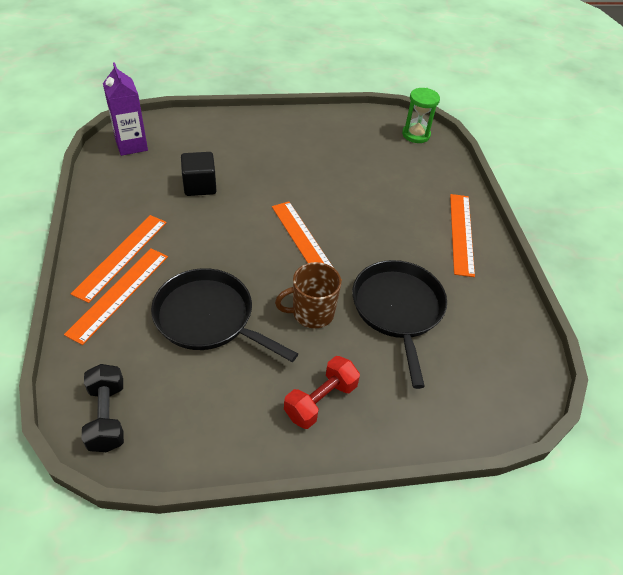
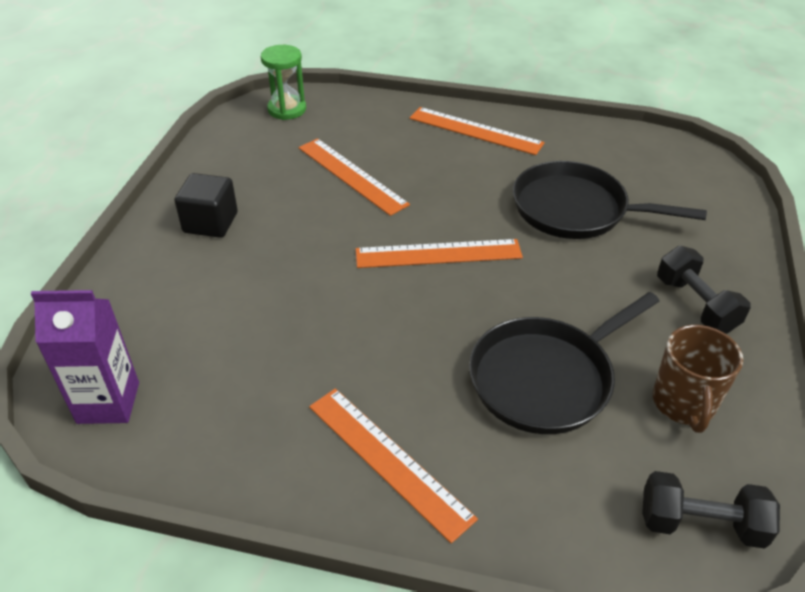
camera: 65 degrees left, 5 degrees down
orange ruler [64,248,168,345] -> orange ruler moved to [298,138,410,216]
black cube [181,152,217,196] -> black cube moved to [175,173,238,238]
brown mug [275,262,341,329] -> brown mug moved to [653,325,743,433]
red dumbbell [284,356,360,429] -> black dumbbell [657,246,751,334]

